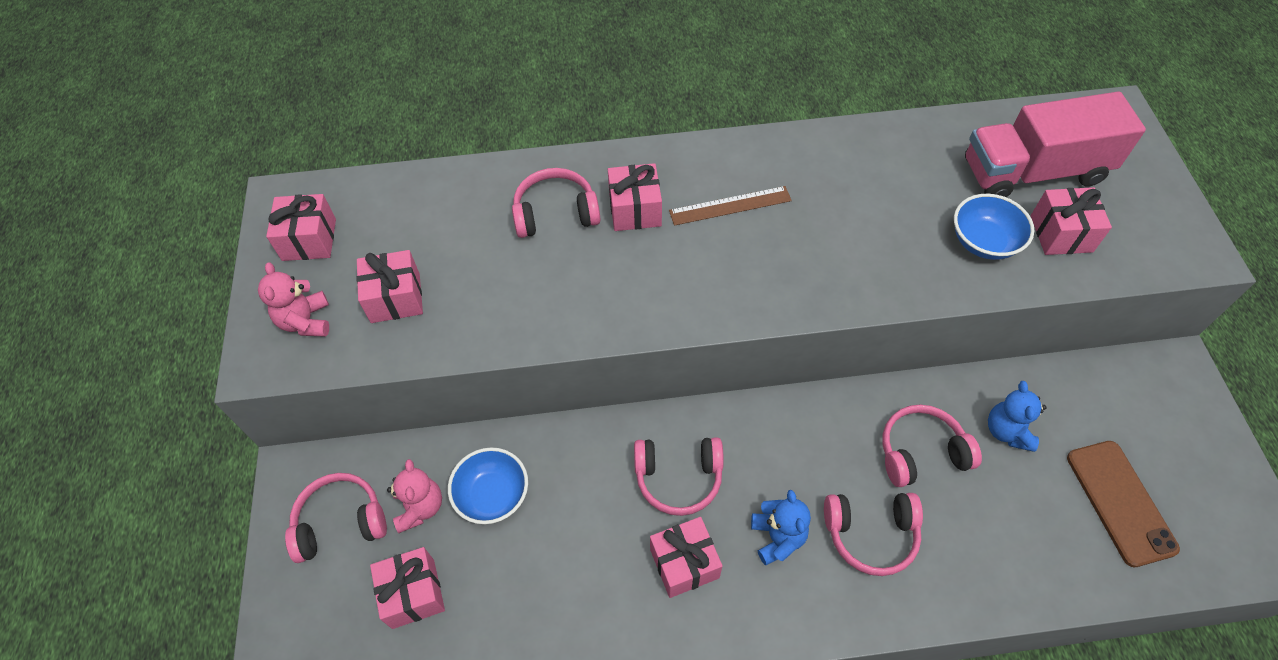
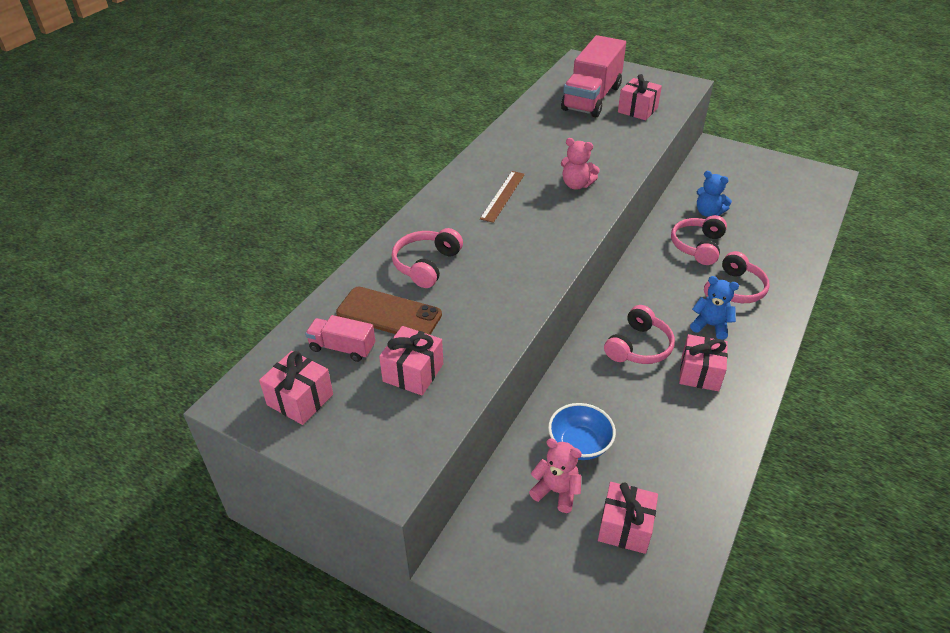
camera: 55 degrees left, 15 degrees down
pink teddy bear [258,262,329,337] -> pink teddy bear moved to [561,138,600,189]
pink headphones [285,473,387,563] -> none
pink gift [608,163,662,231] -> none
blue bowl [954,194,1034,260] -> none
brown phone [1067,441,1180,567] -> brown phone moved to [336,287,442,335]
none -> pink truck [305,315,375,362]

